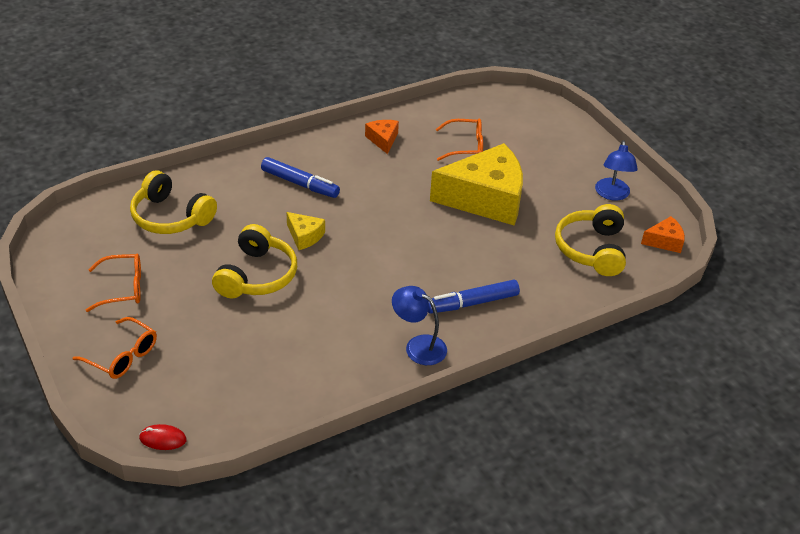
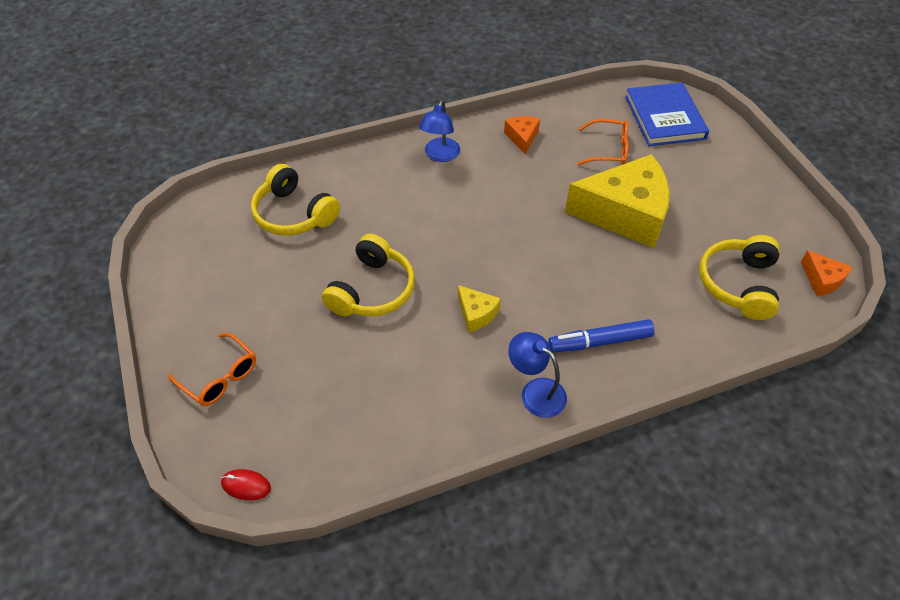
camera: 10 degrees right, 10 degrees up
orange glasses [85,254,141,312] -> none
blue marker [261,157,340,198] -> none
yellow cheese [286,212,325,250] -> yellow cheese moved to [458,285,501,332]
blue lamp [595,140,638,201] -> blue lamp moved to [419,100,460,162]
orange cheese [641,216,685,253] -> orange cheese turned 60 degrees clockwise [801,250,852,296]
none -> blue book [625,83,709,146]

